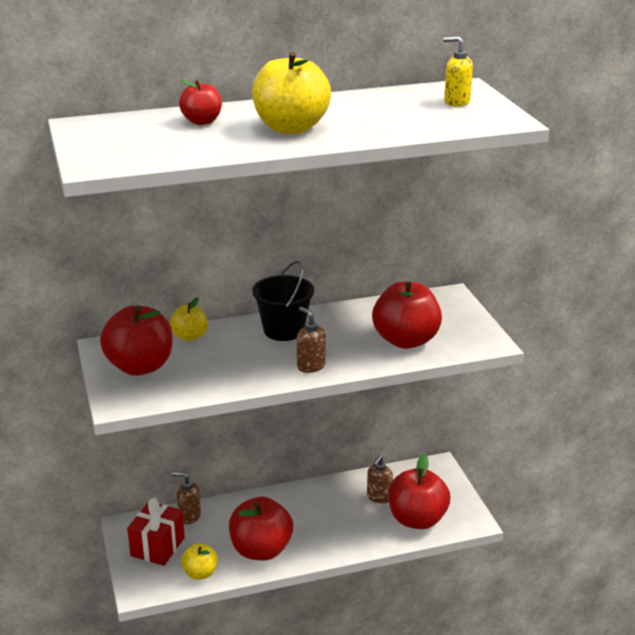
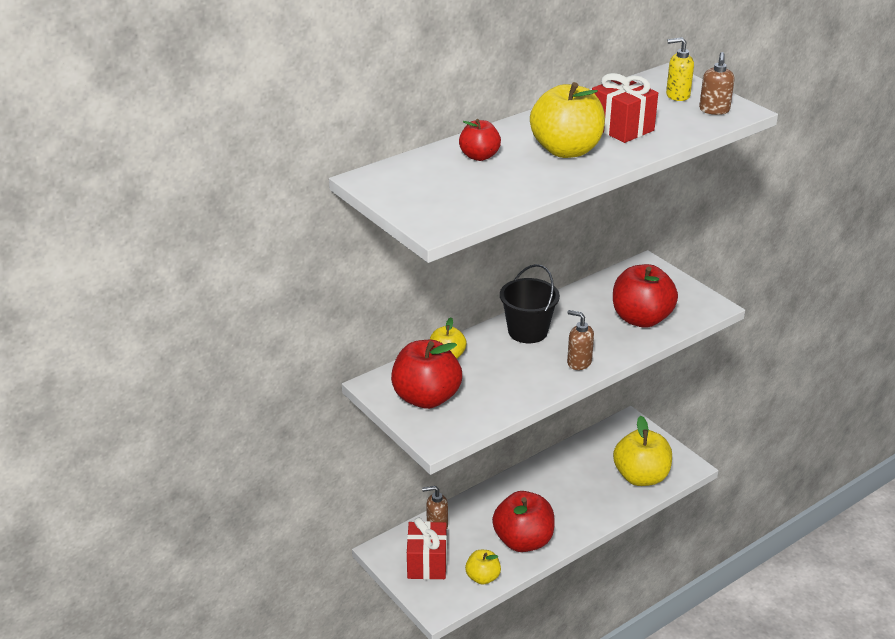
camera: 20 degrees left, 5 degrees up
brown soap dispenser [367,455,393,504] -> brown soap dispenser moved to [699,52,735,115]
red apple [388,454,450,529] -> yellow apple [613,416,672,486]
none -> red gift [592,73,658,143]

